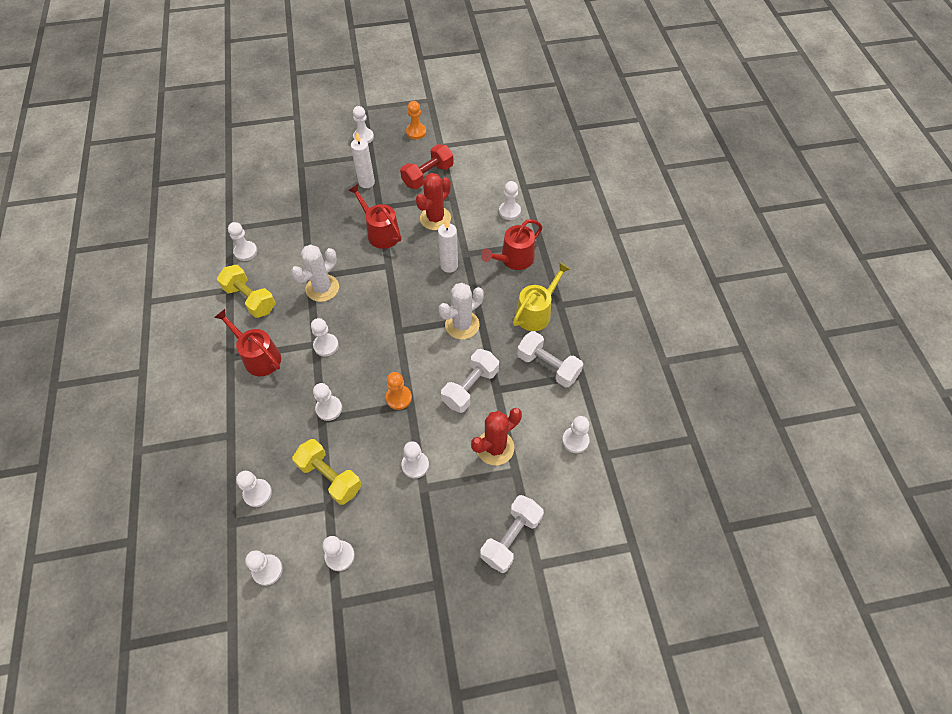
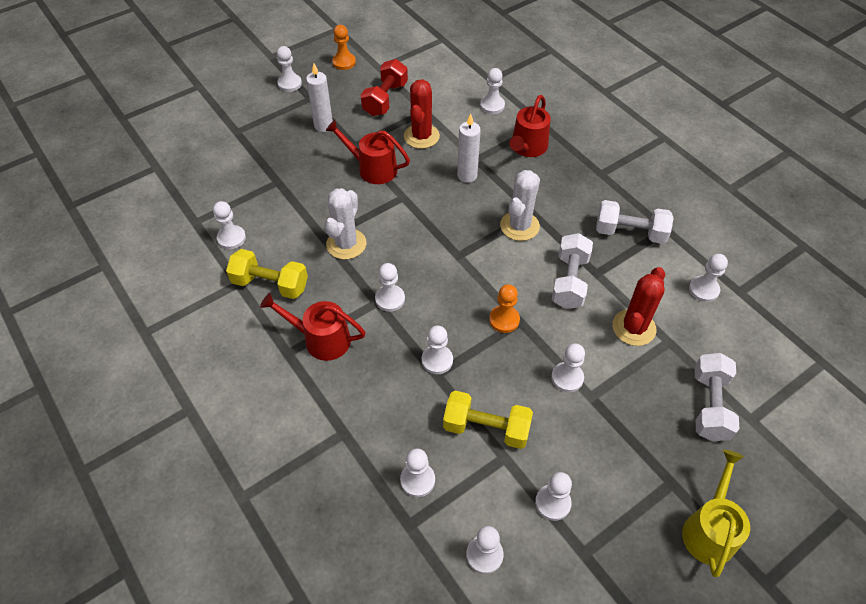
camera: 25 degrees left, 5 degrees down
yellow watering can [513,262,570,331] -> yellow watering can moved to [682,450,750,577]

